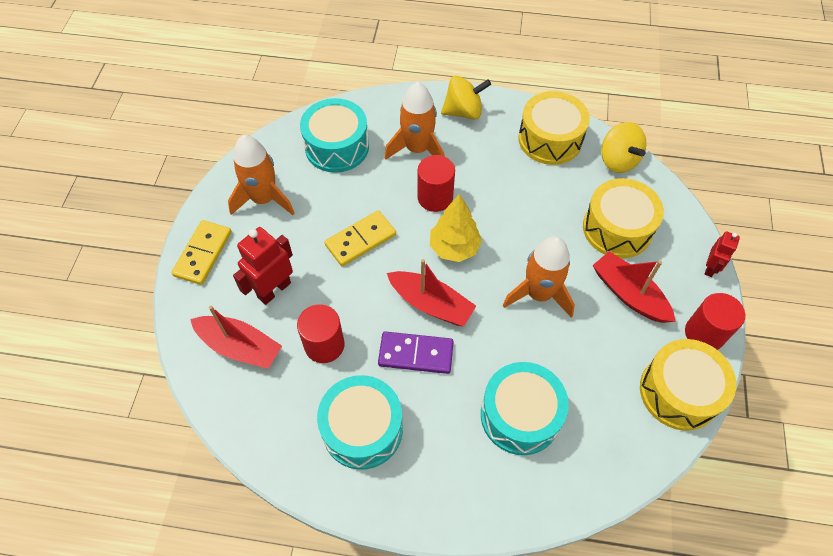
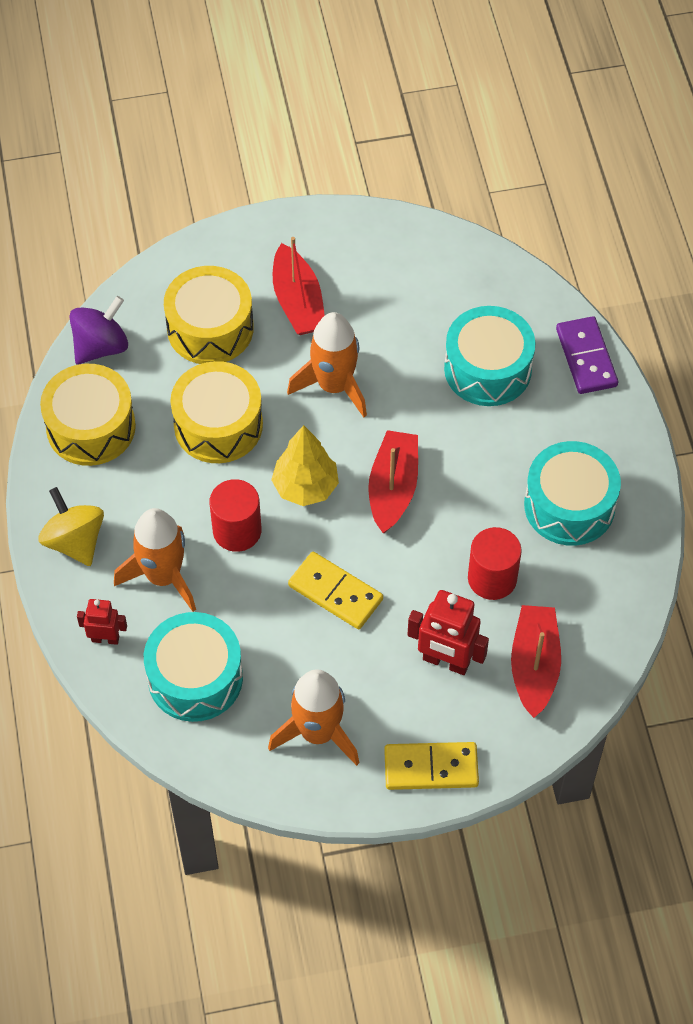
camera: 110 degrees left, 0 degrees up
purple domino [378,331,454,374] -> purple domino moved to [556,316,618,394]
red boat [592,251,676,323] -> red boat turned 45 degrees counterclockwise [273,237,325,335]
yellow spinning top [601,122,646,173] -> purple spinning top [69,296,128,365]
yellow drum [640,339,736,431] -> yellow drum moved to [170,361,263,463]
red cylinder [685,293,745,350] -> none
red robot [705,231,740,277] -> red robot moved to [77,599,127,645]

